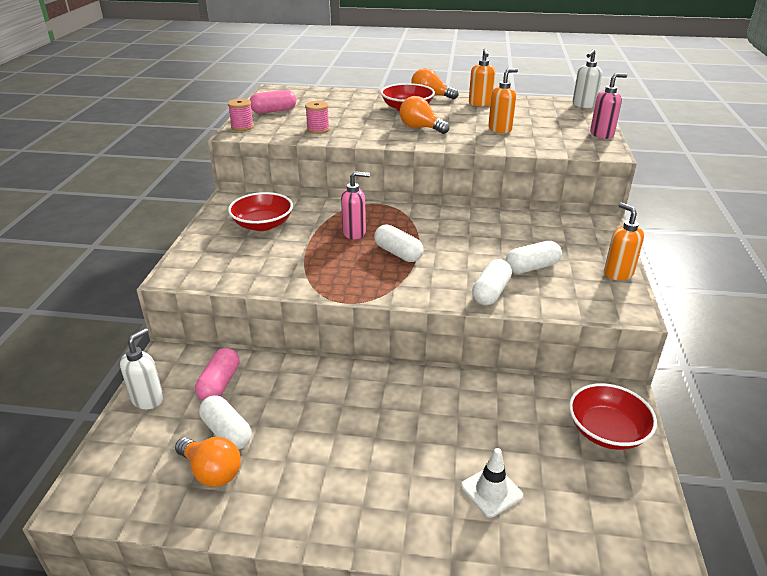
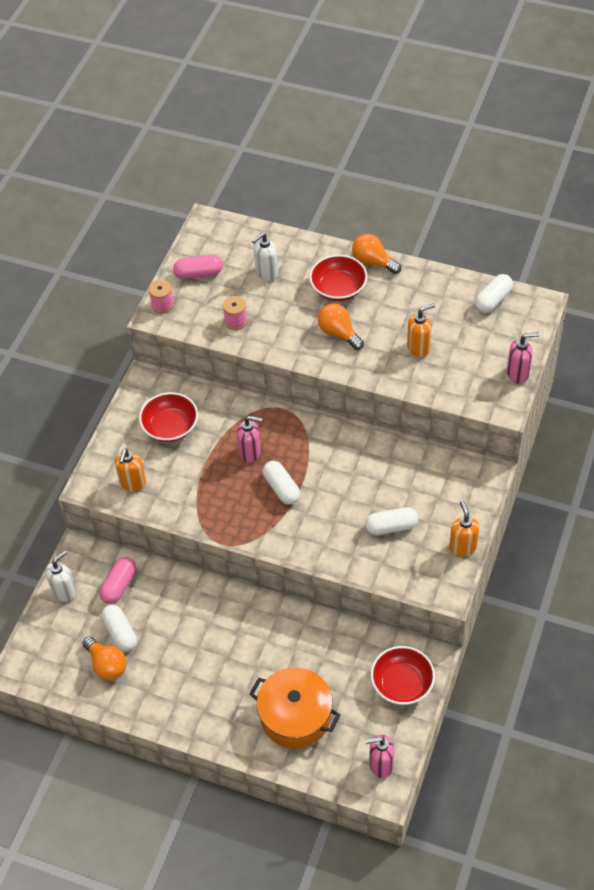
camera: 15 degrees right, 20 degrees up
white traffic cone [461,448,523,517] -> orange pot [249,667,341,748]
orange soap dispenser [469,48,495,107] -> orange soap dispenser moved to [115,448,146,491]
white capsule [472,259,512,305] -> white capsule moved to [475,274,513,313]
white soap dispenser [572,49,602,108] -> white soap dispenser moved to [252,233,278,281]
none -> pink soap dispenser [365,735,394,778]

